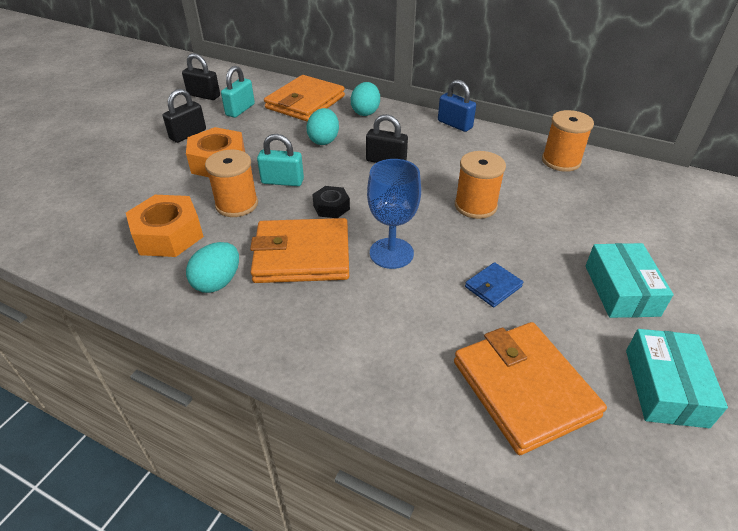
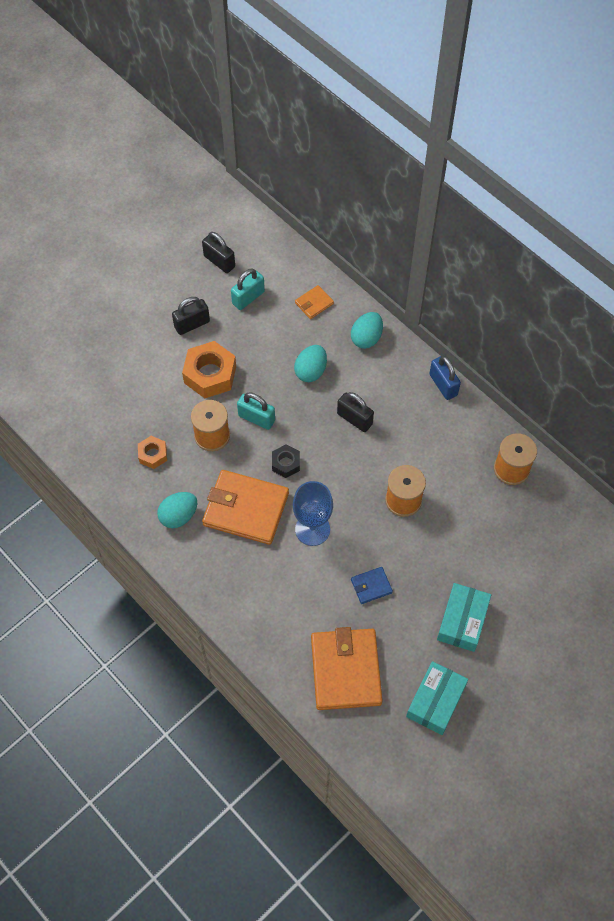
camera: 20 degrees right, 20 degrees up
orange nut [126,195,204,257] -> orange nut [138,436,167,469], size x0.56
orange wallet [264,75,345,122] -> orange wallet [295,285,334,319], size x0.46

